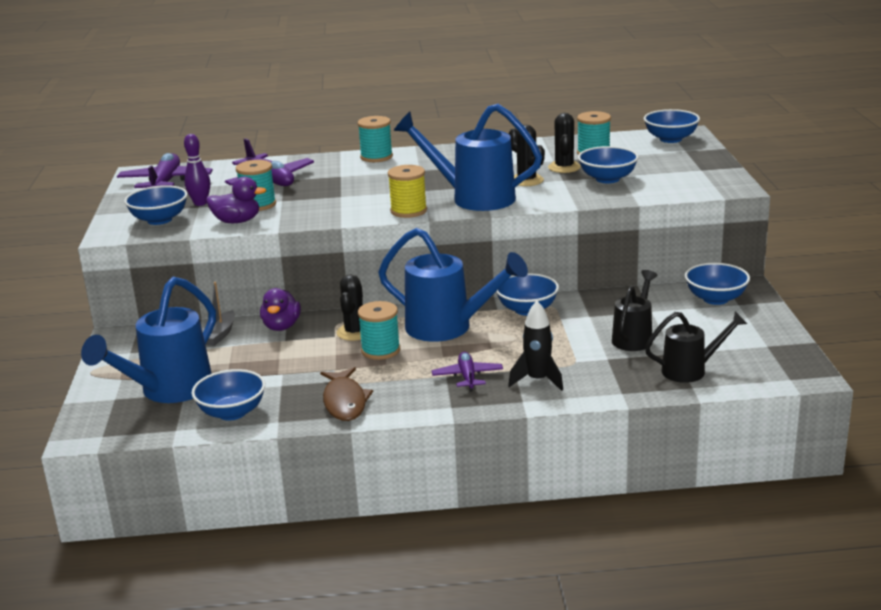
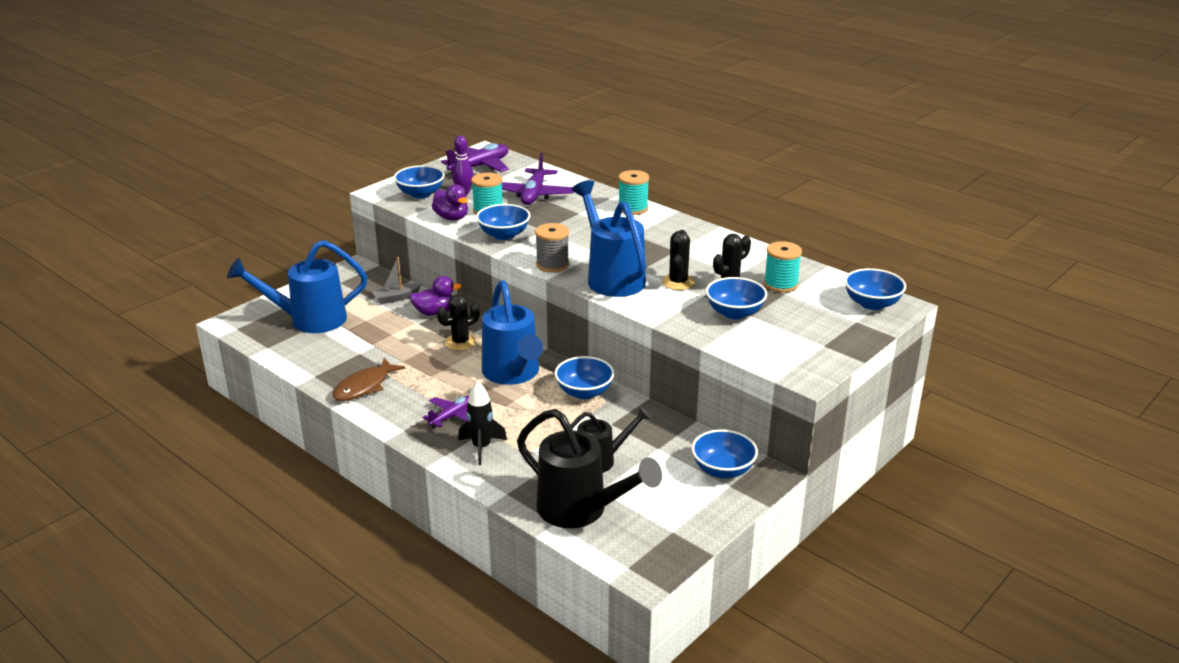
camera: 45 degrees right, 5 degrees up
blue bowl [191,369,265,421] -> blue bowl moved to [476,204,530,240]
purple duck [260,288,301,331] -> purple duck turned 150 degrees counterclockwise [409,276,461,316]
turquoise spool [358,301,400,360] -> none
yellow spool [388,165,427,218] -> grey spool [535,223,569,273]
black watering can [645,311,747,383] -> black watering can [517,409,662,528], size x1.67

